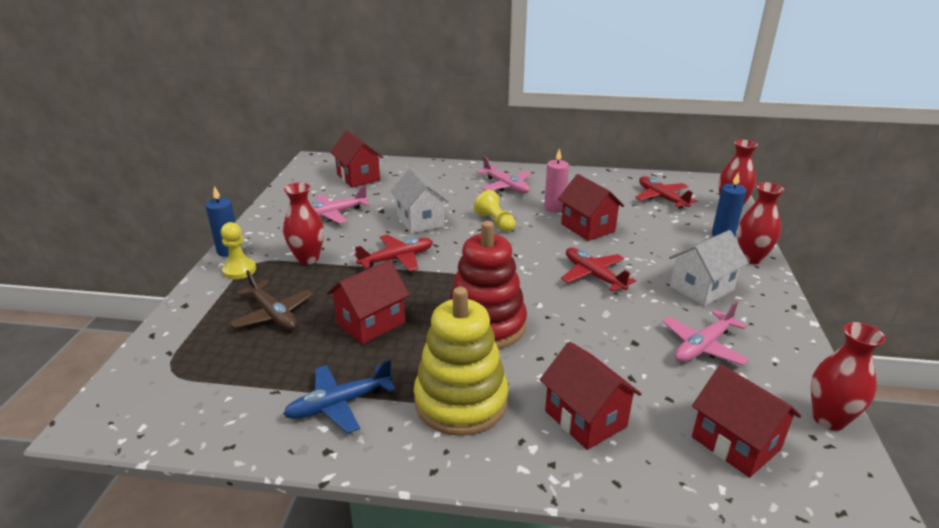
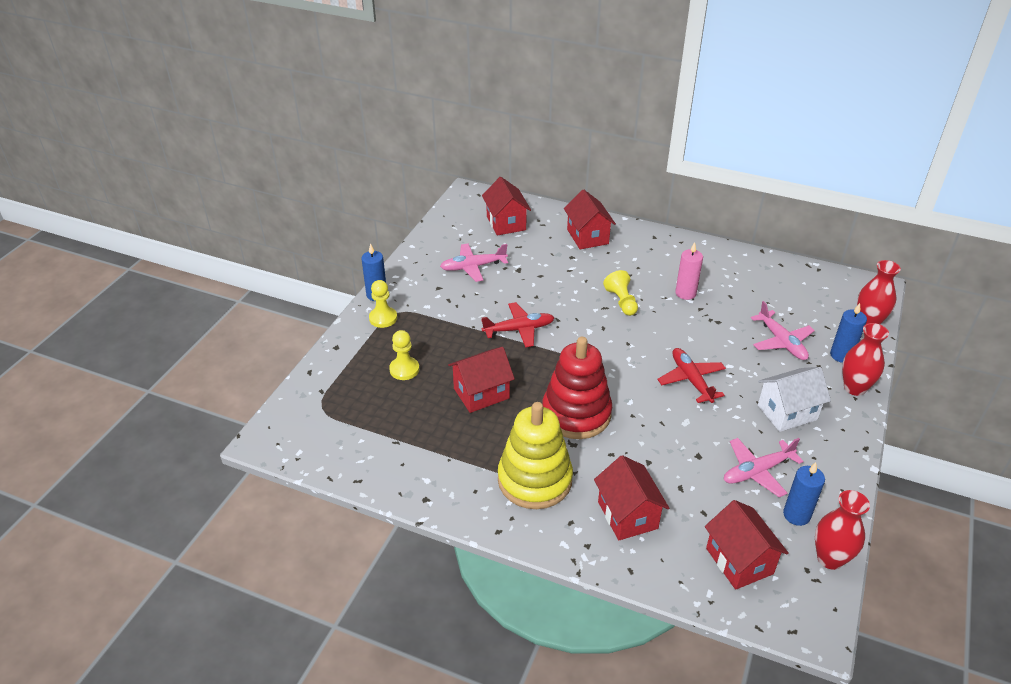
camera: 15 degrees right, 10 degrees up
brown plane [230,270,313,330] -> yellow pawn [389,330,419,380]
red vase [283,183,324,265] -> none
blue plane [284,359,396,434] -> none
white house [391,168,449,234] -> none
pink plane [476,156,532,193] -> pink plane moved to [751,301,815,360]
red house [558,174,624,241] -> red house moved to [564,190,616,249]
red plane [635,176,697,209] -> none
none -> blue candle [783,462,825,526]

